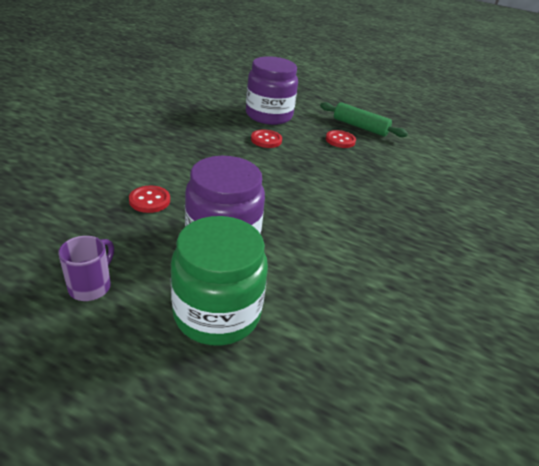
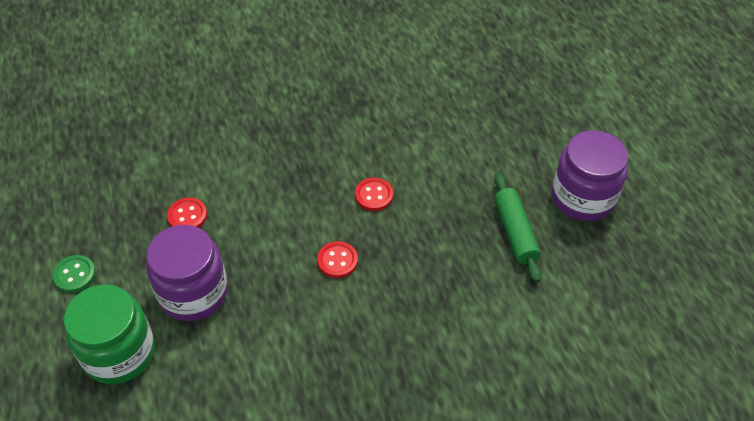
camera: 50 degrees right, 15 degrees up
purple mug [58,236,114,301] -> green button [53,255,96,293]
purple jar [246,56,298,125] -> purple jar moved to [552,130,628,221]
red button [326,130,356,148] -> red button moved to [317,241,358,278]

